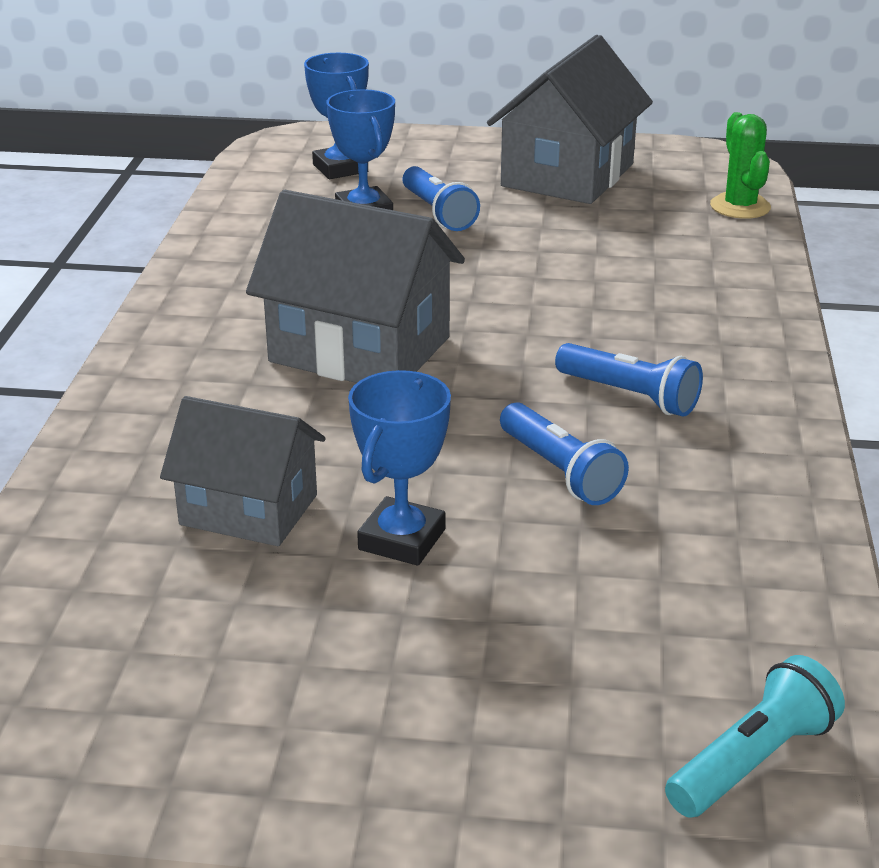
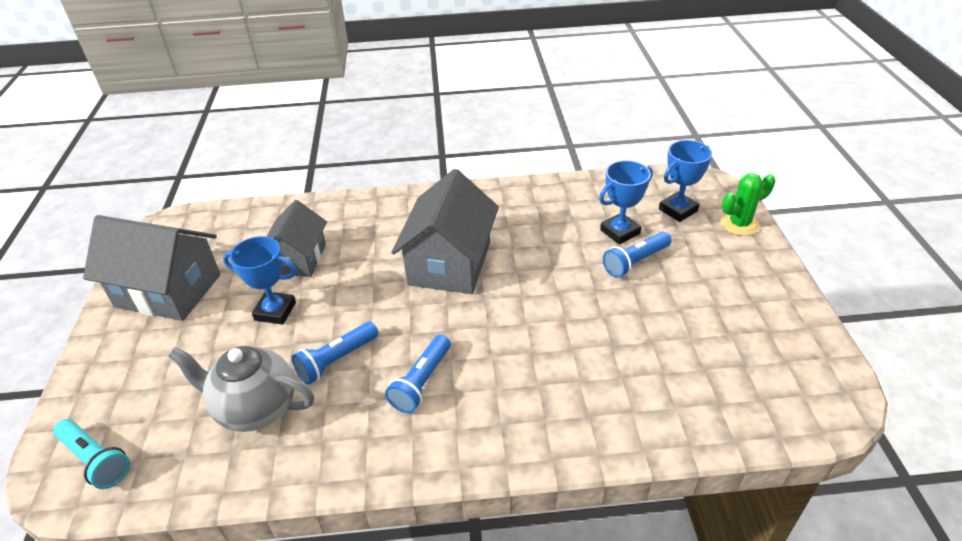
camera: 80 degrees right, 10 degrees up
grey house [487,35,653,204] -> grey house moved to [83,215,221,321]
green cactus [710,112,771,219] -> green cactus moved to [720,173,776,236]
none -> grey teapot [168,346,314,432]

